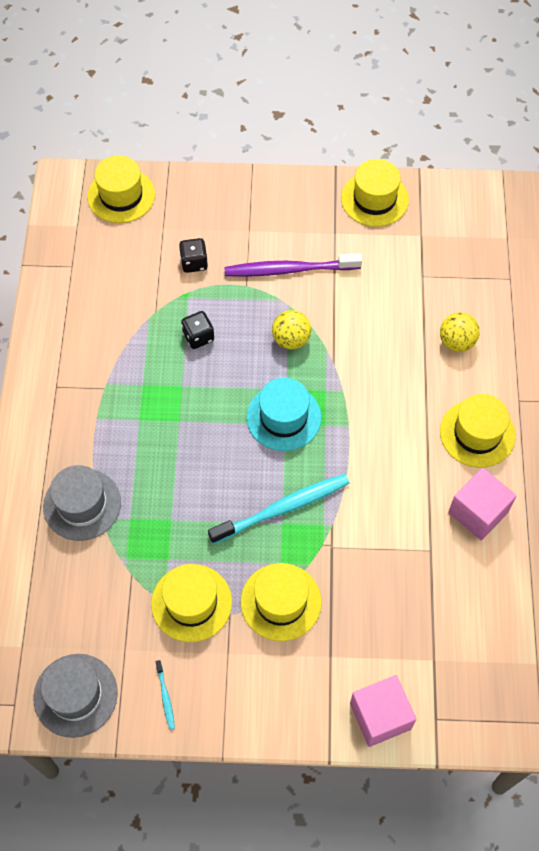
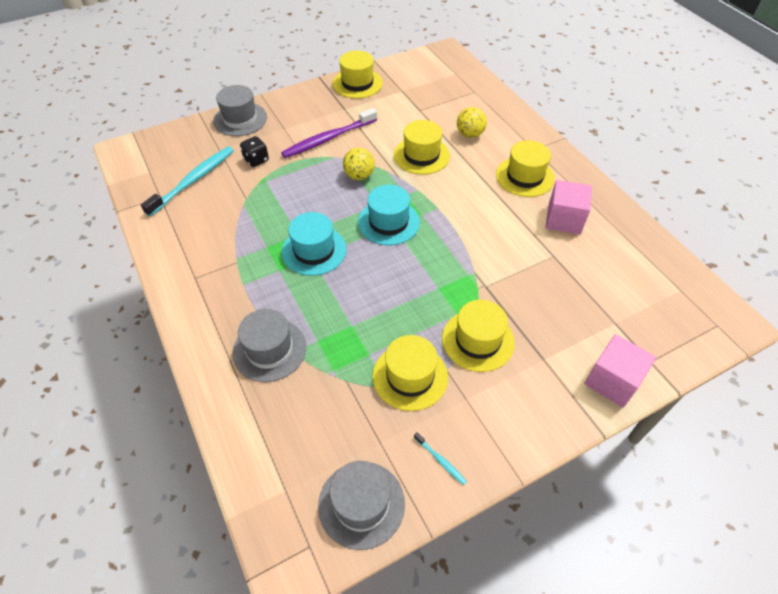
camera: 30 degrees left, 10 degrees down
yellow hat [87,155,155,223] -> yellow hat moved to [394,120,450,174]
black dice [181,311,214,349] -> none
turquoise toothbrush [208,474,350,544] -> turquoise toothbrush moved to [141,147,234,217]
none -> grey hat [213,85,267,136]
none -> turquoise hat [282,212,346,276]

